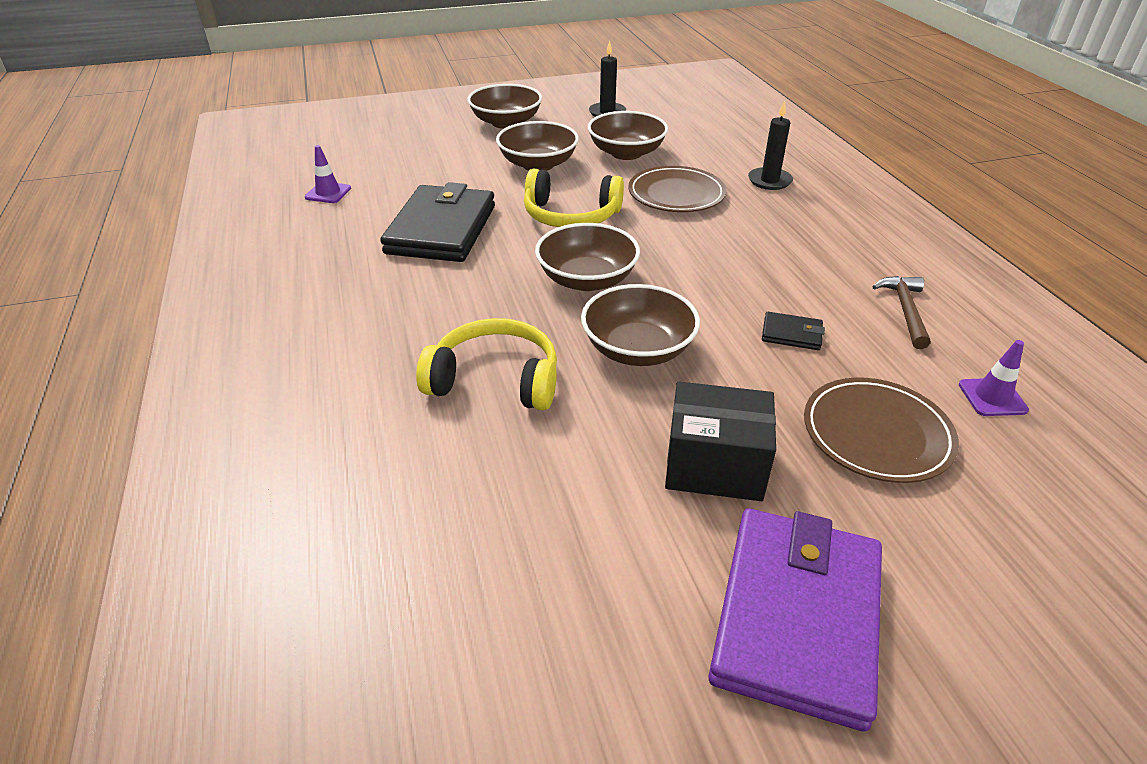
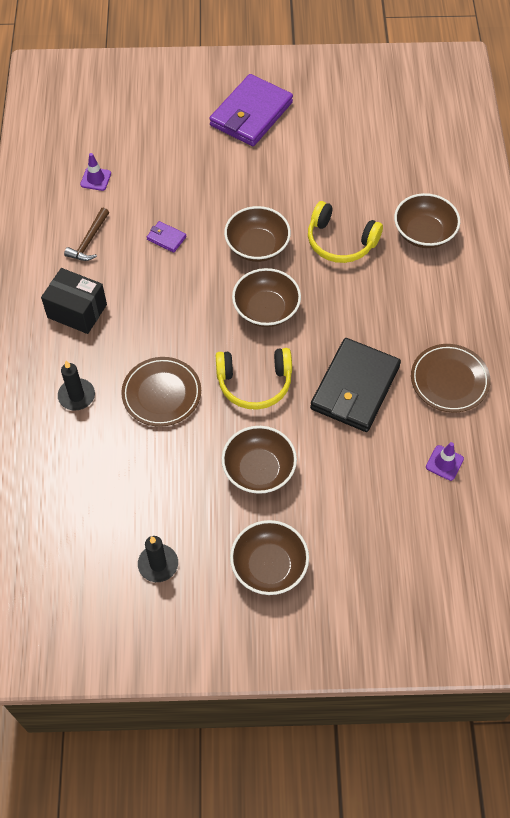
camera: 165 degrees left, 20 degrees up
yellow headphones [524,169,624,227] -> yellow headphones turned 150 degrees clockwise [215,348,292,410]
brown bowl [588,111,668,160] -> brown bowl moved to [394,193,460,248]
black box [665,382,776,501] -> black box moved to [41,268,107,334]
black wallet [762,312,825,350] -> purple wallet [147,221,187,253]
brown plate [804,378,959,483] -> brown plate moved to [411,344,491,413]

